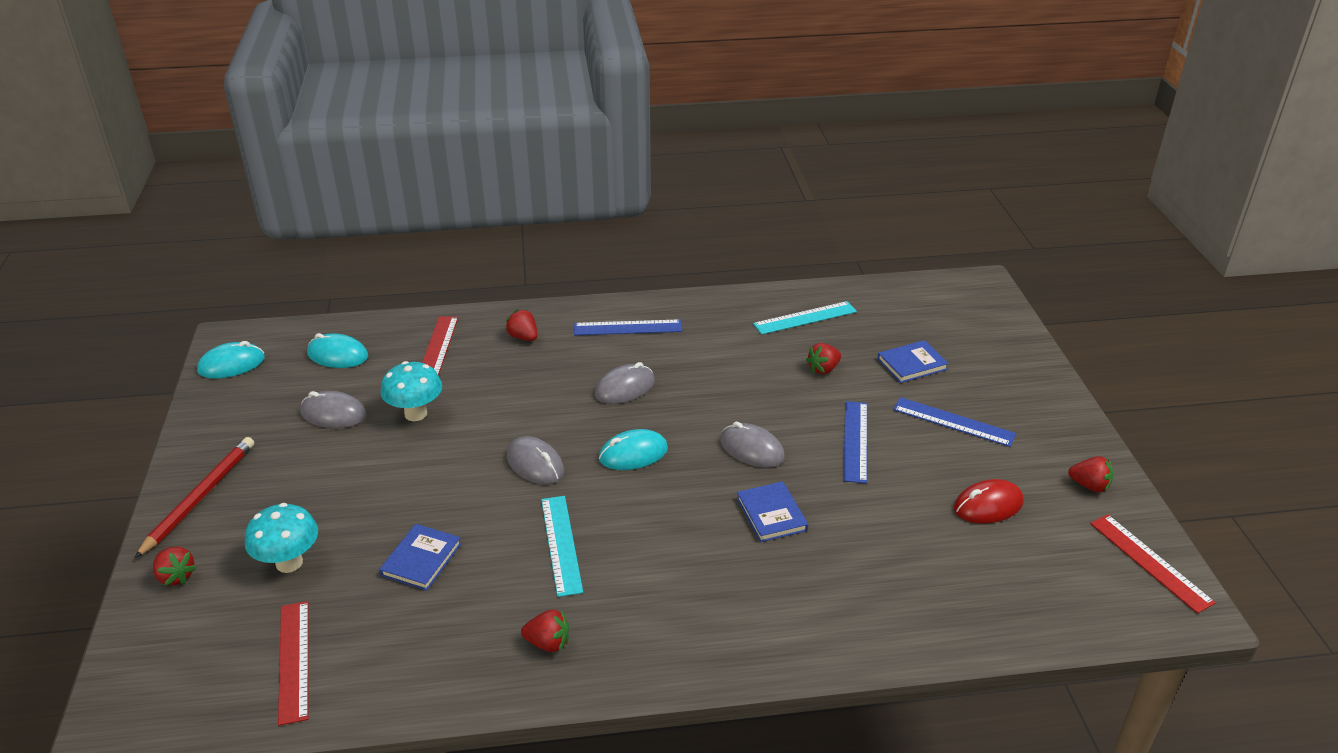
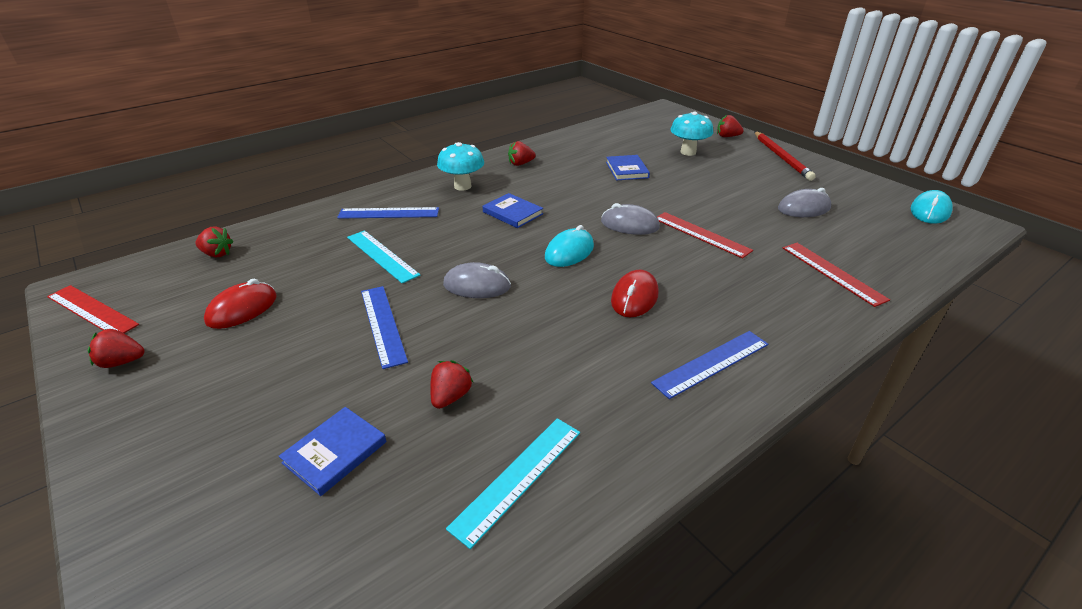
camera: 150 degrees right, 0 degrees up
red ruler [278,601,309,726] -> red ruler moved to [657,212,753,259]
turquoise mouse [307,333,368,368] -> none
turquoise mushroom [381,361,442,421] -> turquoise mushroom moved to [437,142,484,191]
red strawberry [505,309,538,341] -> red strawberry moved to [195,227,234,258]
turquoise ruler [541,496,583,597] -> turquoise ruler moved to [347,230,420,283]
grey mouse [595,362,655,404] -> red mouse [611,270,658,317]
blue book [737,481,808,542] -> blue book moved to [482,193,543,228]
blue ruler [893,397,1016,447] -> blue ruler moved to [337,207,439,219]

